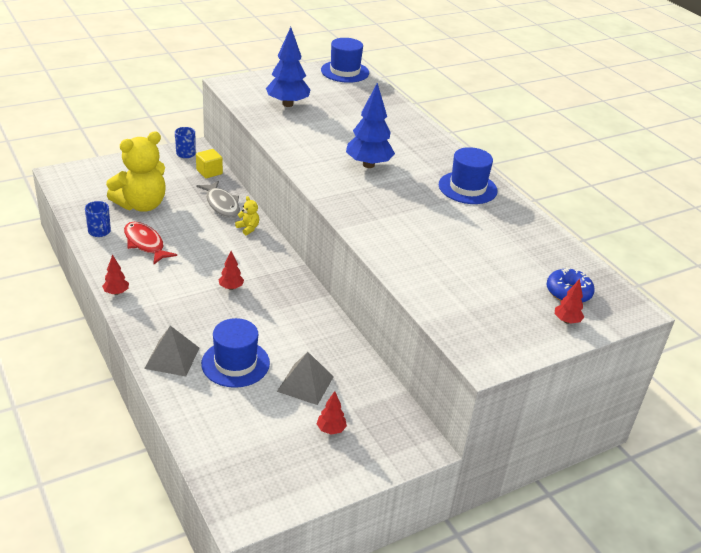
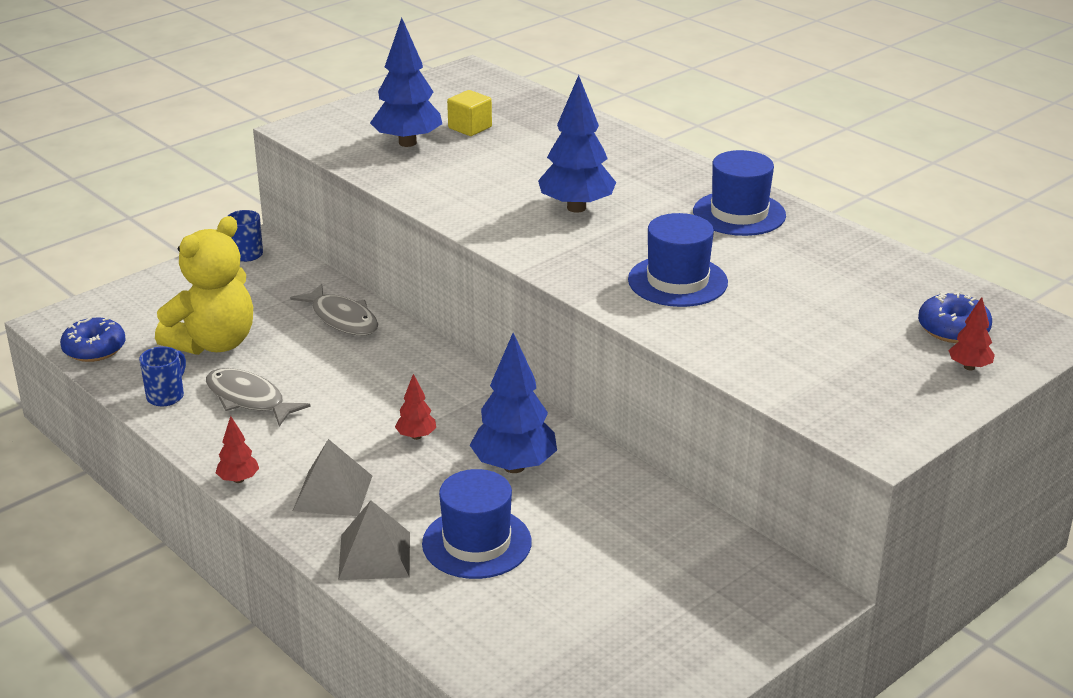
camera: 10 degrees left, 5 degrees down
blue mug [85,201,111,237] -> blue mug turned 105 degrees counterclockwise [139,346,186,407]
red fish [124,222,177,265] -> grey fish [206,368,311,426]
yellow cube [196,149,223,178] -> yellow cube moved to [447,90,492,136]
yellow teddy bear [235,196,259,235] -> none
grey pyramid [277,352,334,405] -> grey pyramid moved to [293,439,372,516]
red tree [317,391,347,435] -> none
blue hat [321,38,369,83] -> blue hat moved to [628,213,728,307]
none -> blue donut [60,317,126,362]
none -> blue tree [470,333,557,473]

